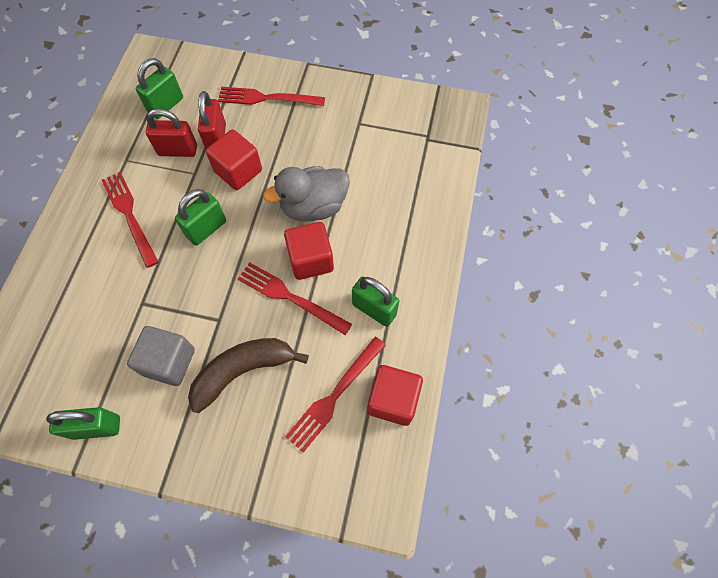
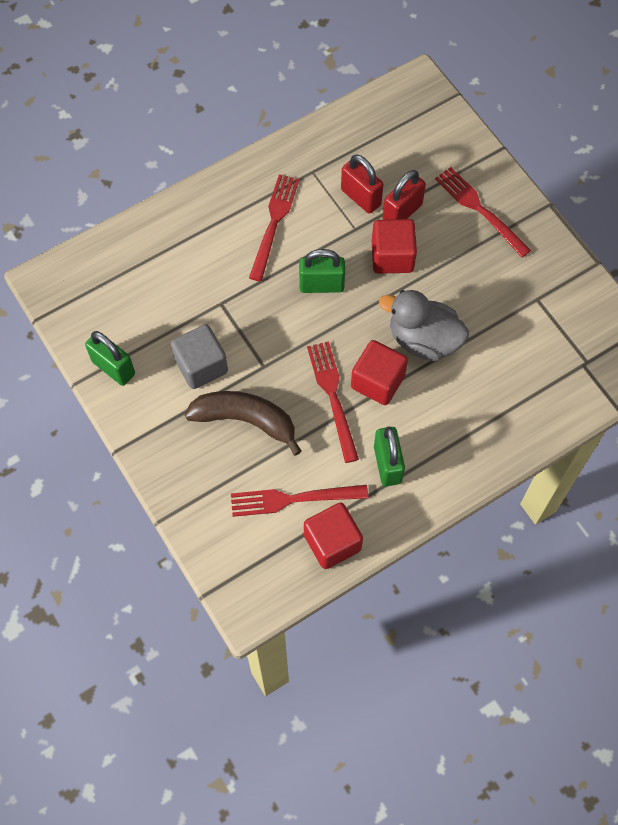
camera: 45 degrees right, 0 degrees up
green padlock [136,58,183,119] -> none

